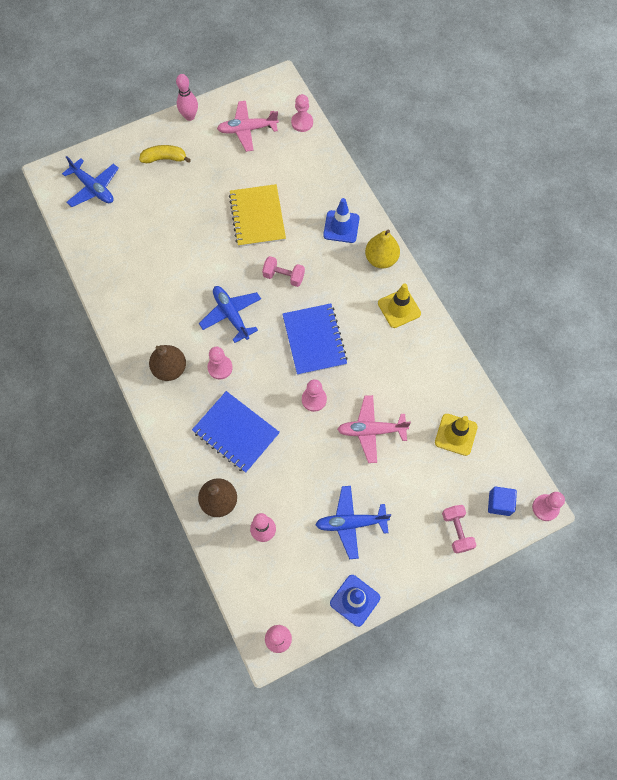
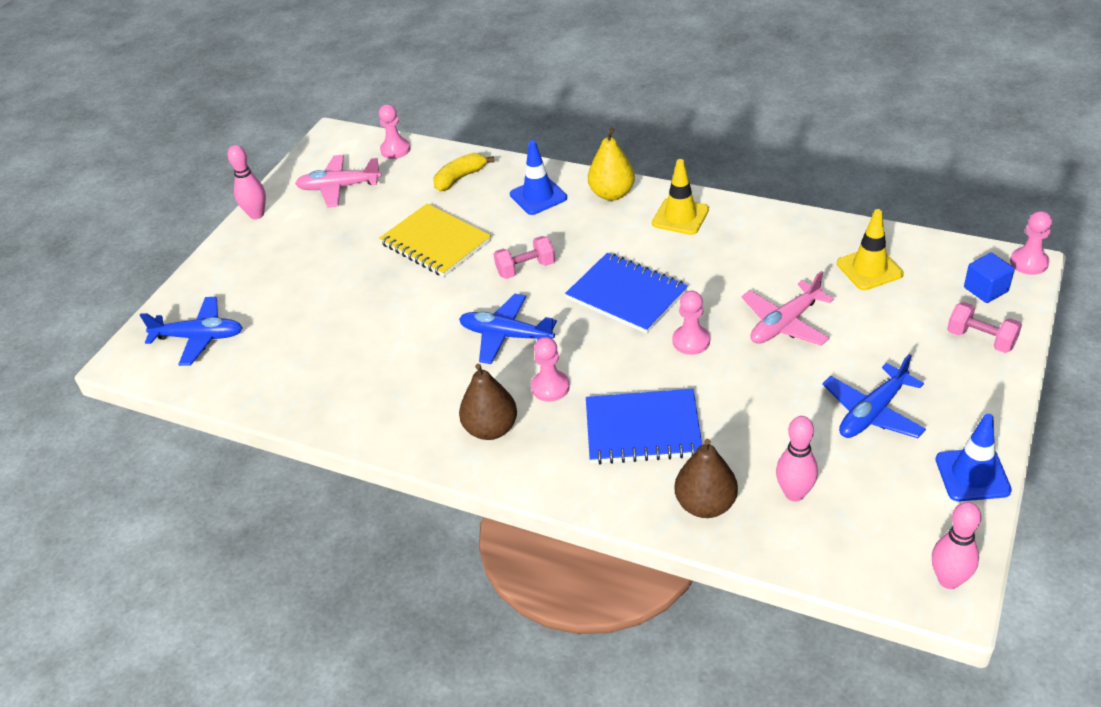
camera: 35 degrees left, 25 degrees down
yellow banana [139,145,191,163] -> yellow banana moved to [434,153,494,191]
pink plane [217,101,279,152] -> pink plane turned 45 degrees clockwise [295,155,382,208]

